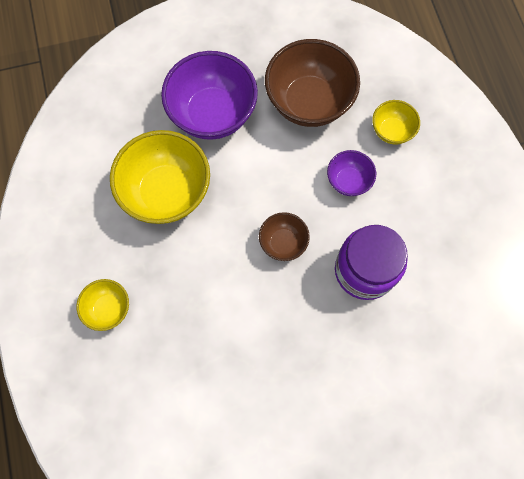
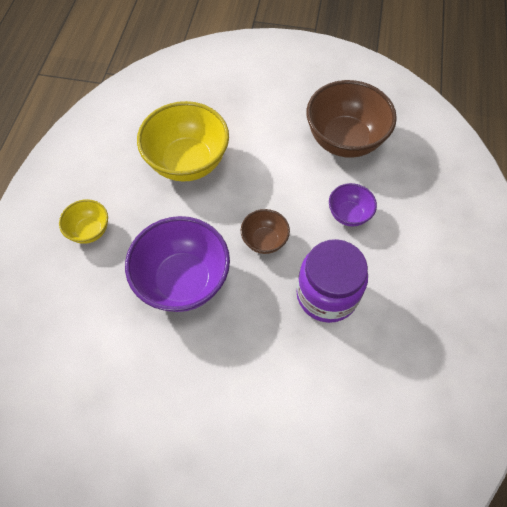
camera: 25 degrees right, 10 degrees down
purple bowl [161,51,258,140] -> purple bowl moved to [125,216,230,312]
yellow bowl [372,100,420,145] -> none

